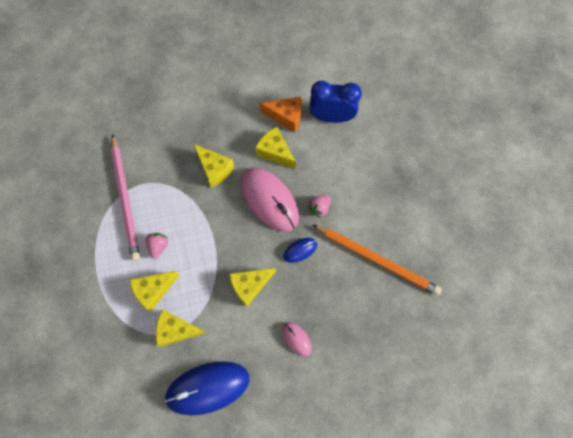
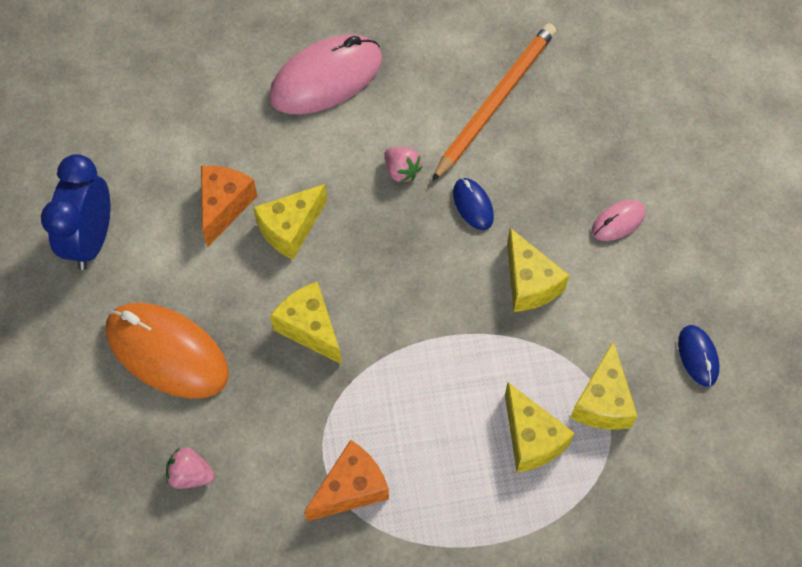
camera: 85 degrees left, 10 degrees down
pink pencil [111,134,140,261] -> orange cheese [304,440,389,521]
pink strawberry [145,233,168,259] -> pink strawberry moved to [166,447,215,489]
blue mouse [164,361,249,416] -> blue mouse [678,325,720,386], size x0.47
yellow cheese [194,144,234,188] -> yellow cheese turned 90 degrees counterclockwise [270,281,342,364]
pink mouse [241,168,299,232] -> pink mouse moved to [269,35,382,114]
blue clock [310,81,362,123] -> blue clock moved to [41,154,110,270]
none -> orange mouse [106,303,229,399]

